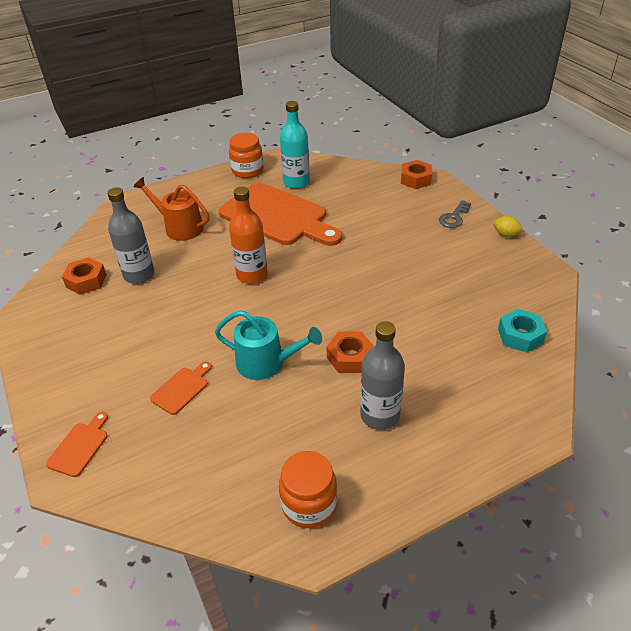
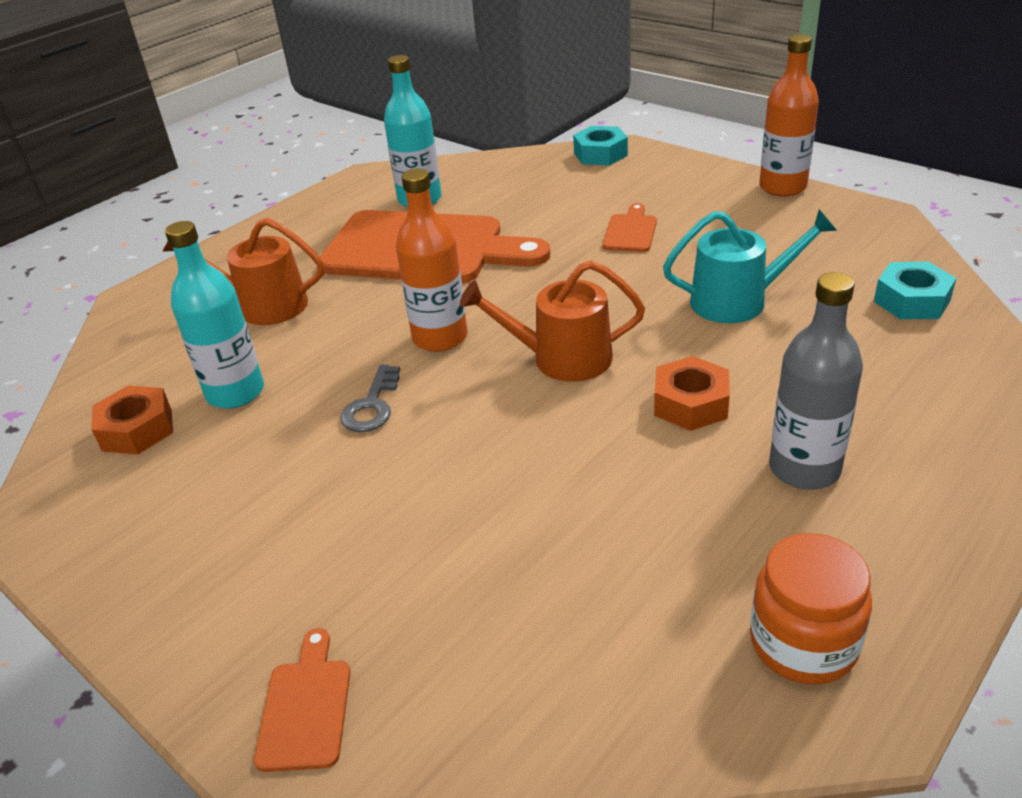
camera: 20 degrees left, 5 degrees down
grey bottle [107,187,155,284] -> turquoise bottle [165,221,264,409]
orange cutting board [150,361,212,415] -> orange cutting board moved to [602,203,657,252]
turquoise watering can [215,310,322,380] -> turquoise watering can moved to [663,209,837,323]
orange jar [229,133,264,178] -> none
orange nut [401,160,432,189] -> turquoise nut [573,126,628,166]
grey key [439,200,471,228] -> grey key moved to [340,365,400,432]
yellow lemon [493,216,522,237] -> orange bottle [759,34,819,197]
none -> orange watering can [460,260,645,382]

